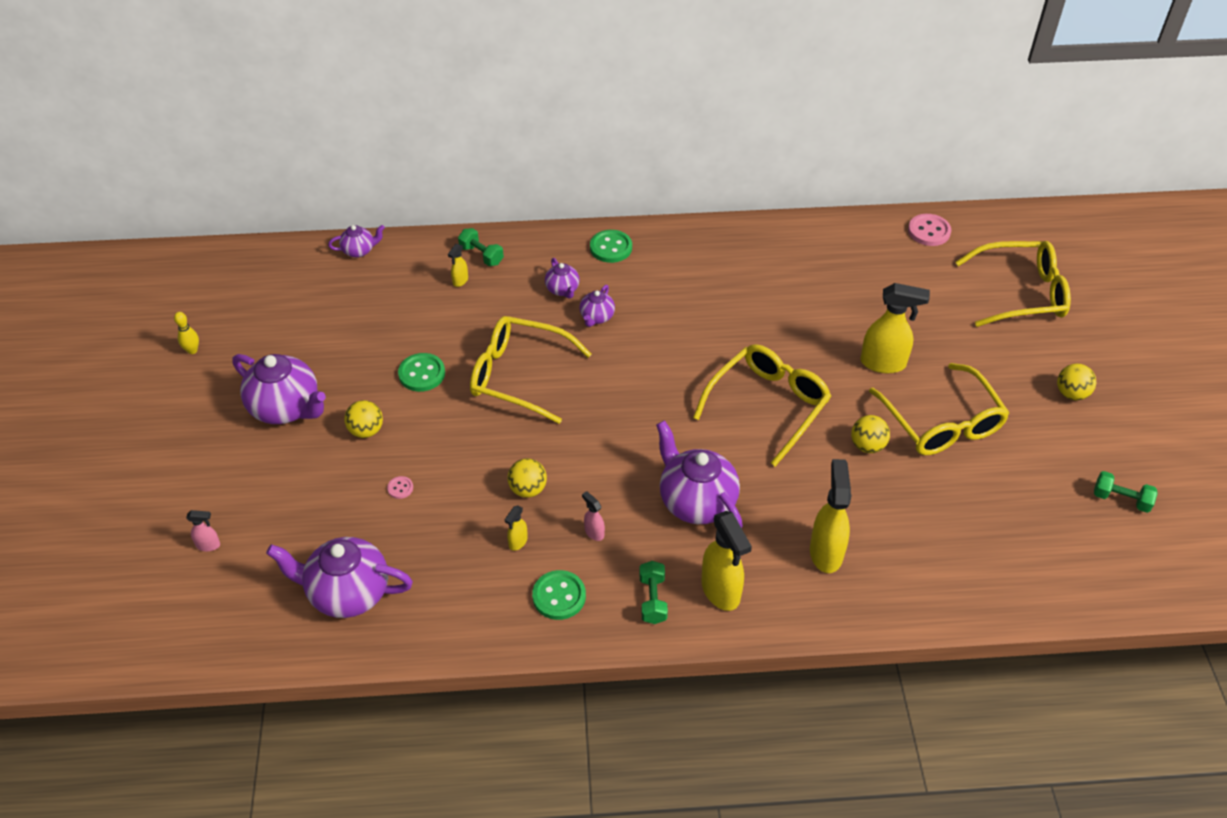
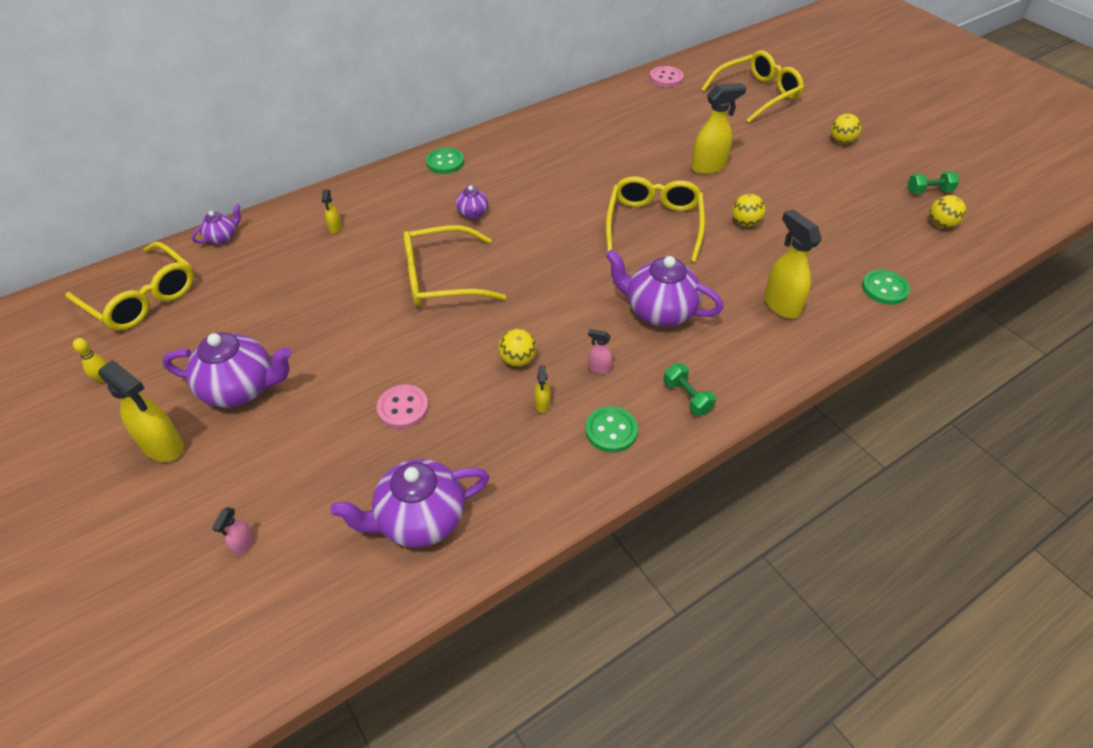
camera: 30 degrees left, 0 degrees up
pink spray bottle [186,510,220,551] -> pink spray bottle turned 135 degrees clockwise [212,507,254,556]
yellow ball [344,400,383,438] -> yellow ball moved to [930,195,966,228]
pink button [387,476,413,499] -> pink button [377,385,429,429], size x1.95
green button [398,353,445,392] -> green button moved to [862,269,910,305]
green dumbbell [458,228,504,266] -> none
purple teapot [545,258,579,299] -> none
yellow spray bottle [701,511,752,611] -> yellow spray bottle moved to [98,360,184,462]
yellow glasses [869,363,1009,455] -> yellow glasses moved to [65,242,194,331]

